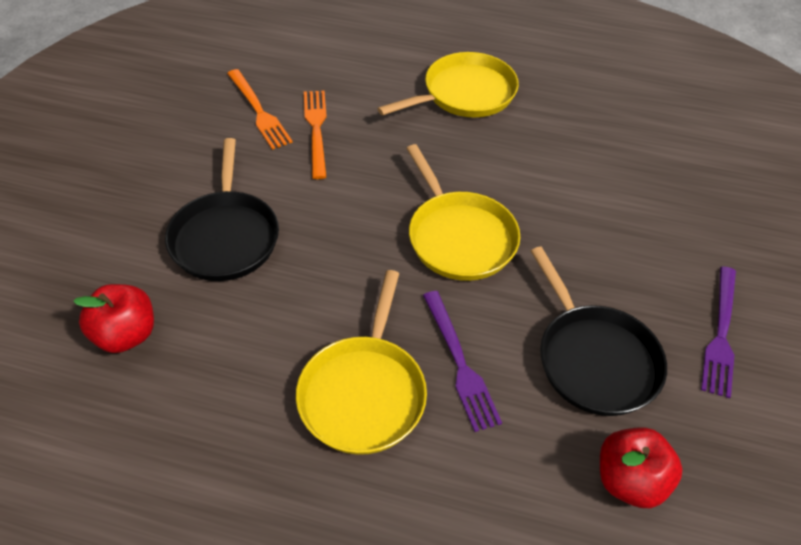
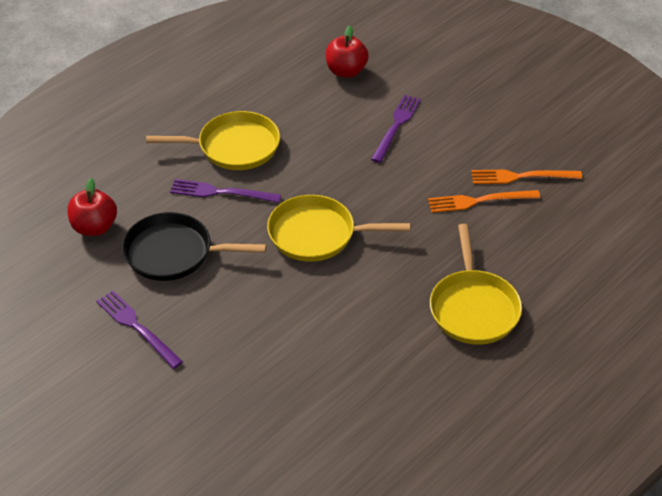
camera: 120 degrees right, 5 degrees down
black pan [165,138,279,281] -> purple fork [371,95,421,163]
yellow pan [296,270,427,455] -> yellow pan turned 135 degrees clockwise [146,111,280,170]
orange fork [304,91,327,179] -> orange fork turned 150 degrees clockwise [428,190,540,213]

